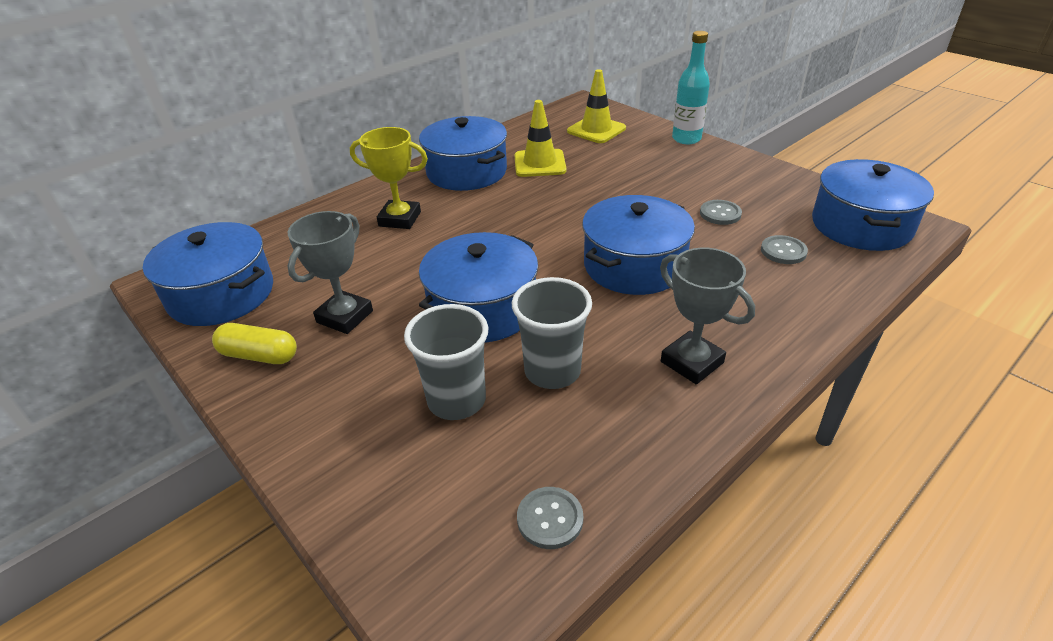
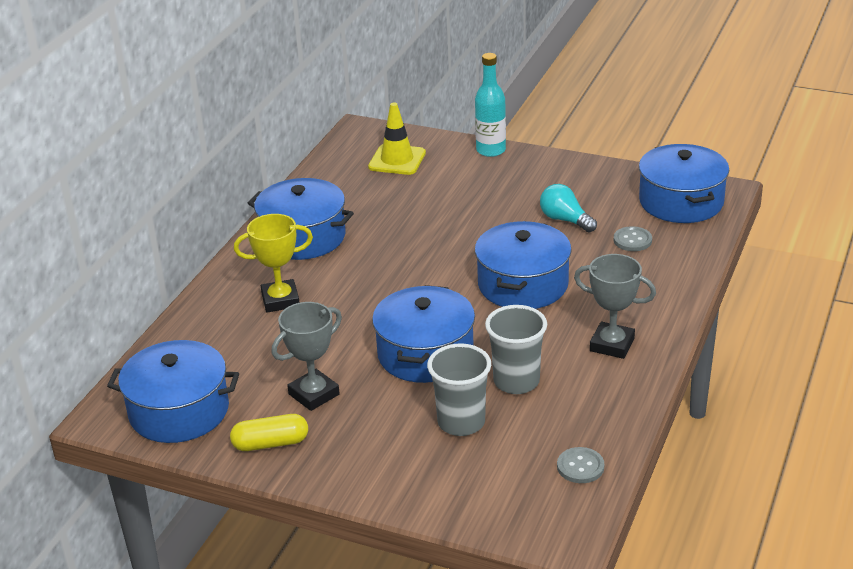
camera: 25 degrees left, 5 degrees down
grey trophy [288,211,373,334] -> grey trophy turned 45 degrees clockwise [272,302,342,411]
yellow traffic cone [514,100,566,177] -> none
grey button [700,200,742,225] -> turquoise light bulb [540,184,597,233]

